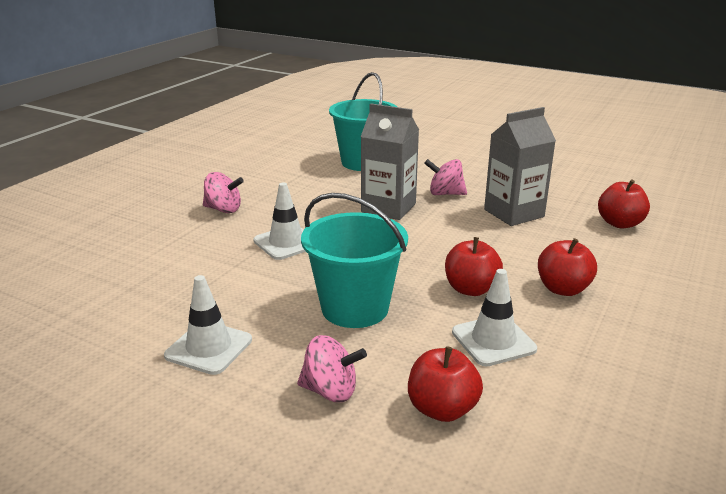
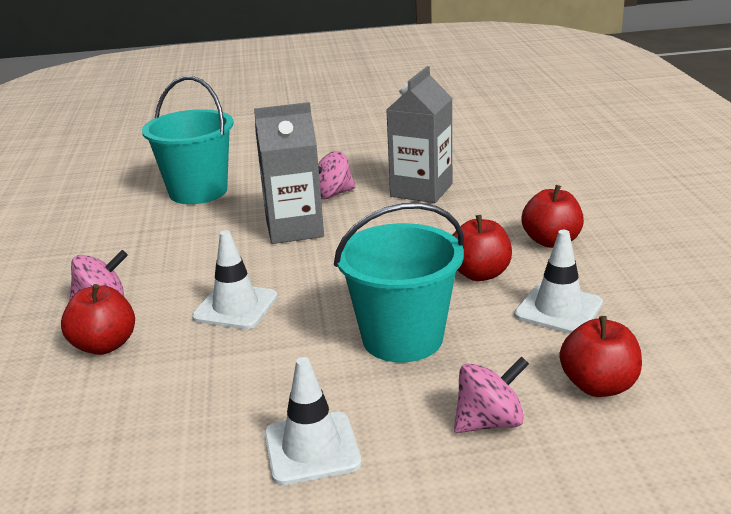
camera: 35 degrees left, 0 degrees up
red apple [598,179,650,228] -> red apple moved to [61,284,135,355]

